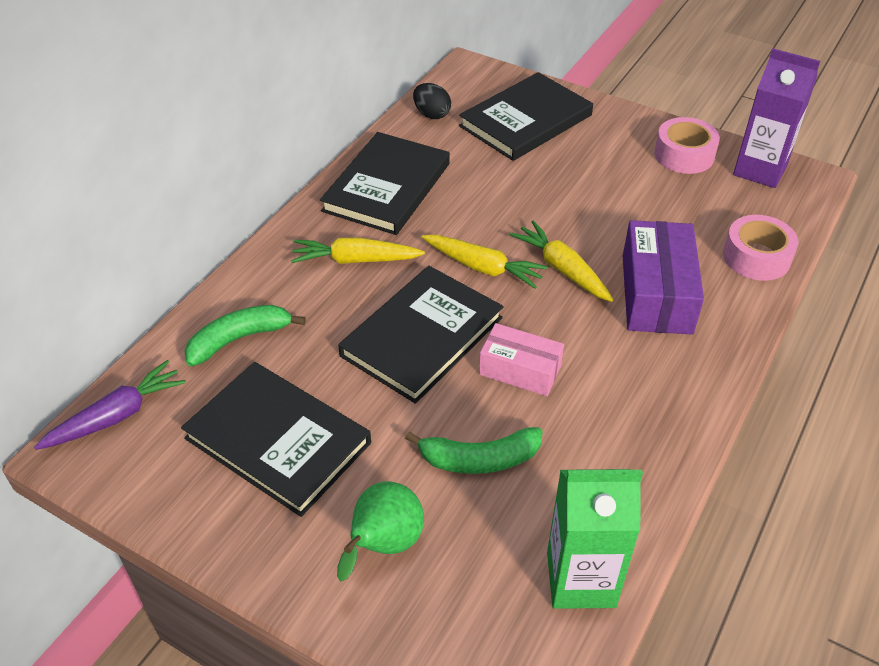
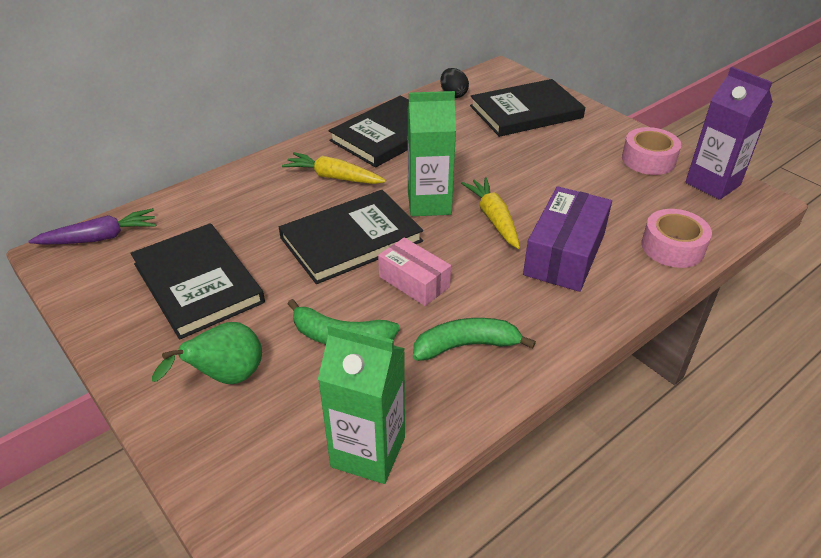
camera: 20 degrees right, 5 degrees down
green banana [184,305,306,366] -> green banana moved to [413,318,536,361]
yellow carrot [421,235,548,289] -> green carton [408,91,456,216]

